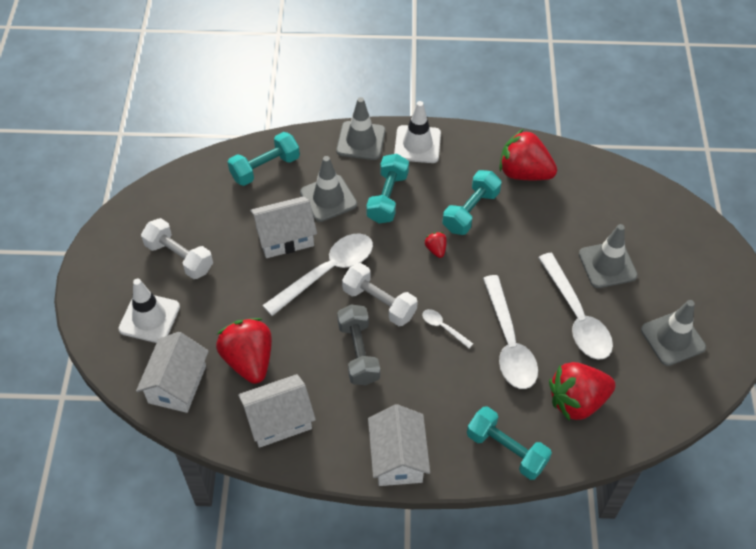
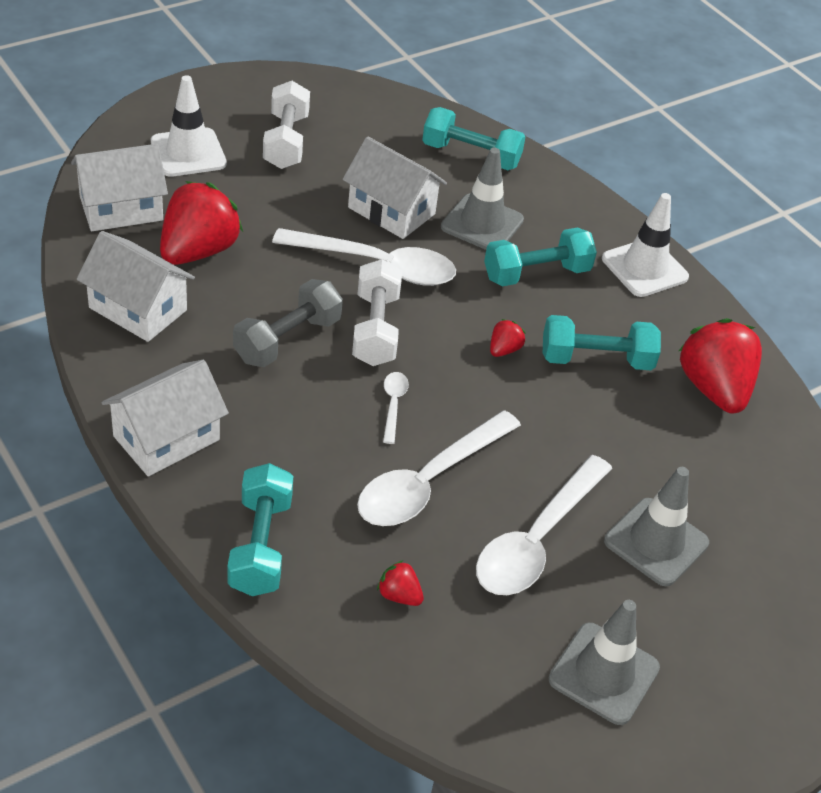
camera: 50 degrees right, 10 degrees down
grey traffic cone [336,97,385,160] -> none
red strawberry [549,362,616,421] -> red strawberry [377,560,424,606], size x0.44

